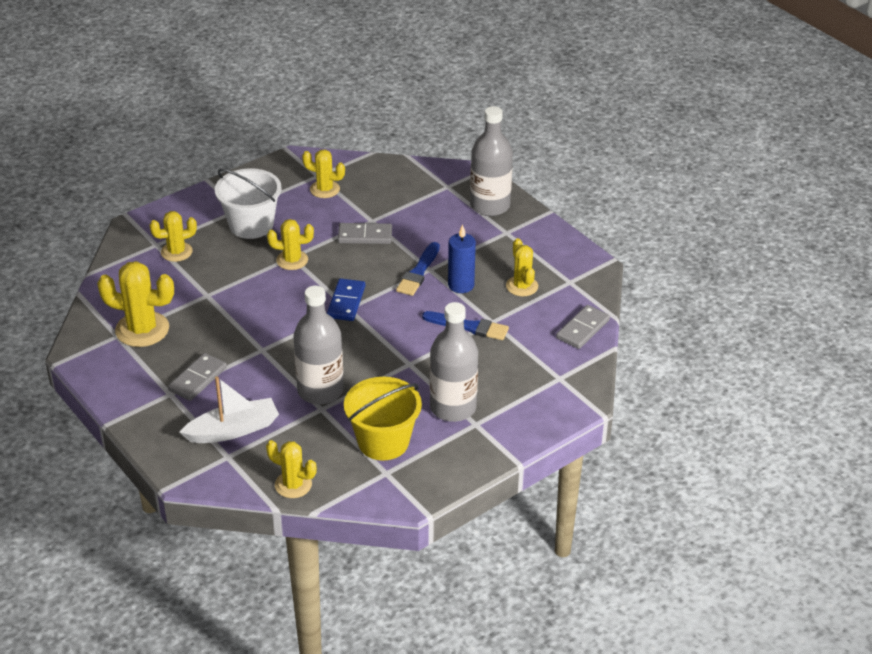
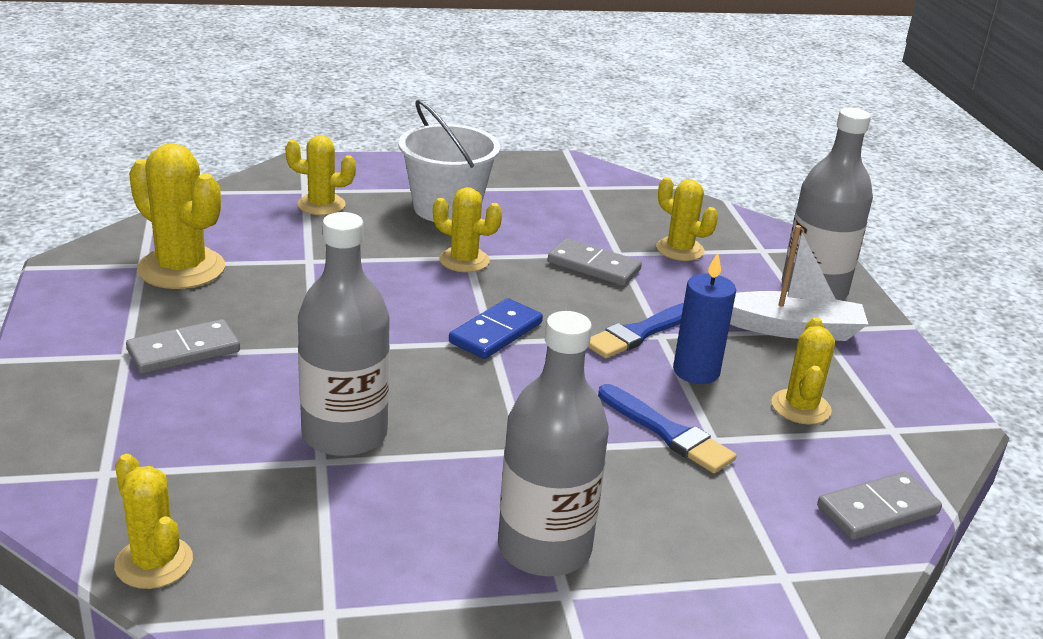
camera: 25 degrees right, 10 degrees down
white boat [179,376,279,443] -> white boat moved to [730,225,868,341]
yellow cactus [302,150,345,198] -> yellow cactus moved to [656,177,718,261]
yellow bucket [344,377,422,461] -> none

